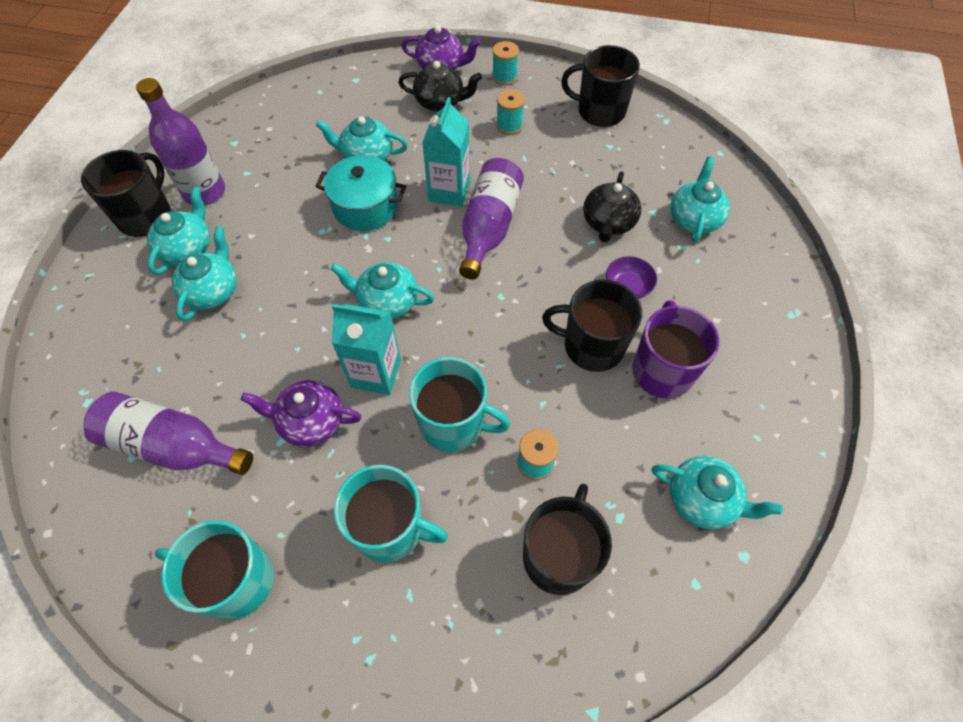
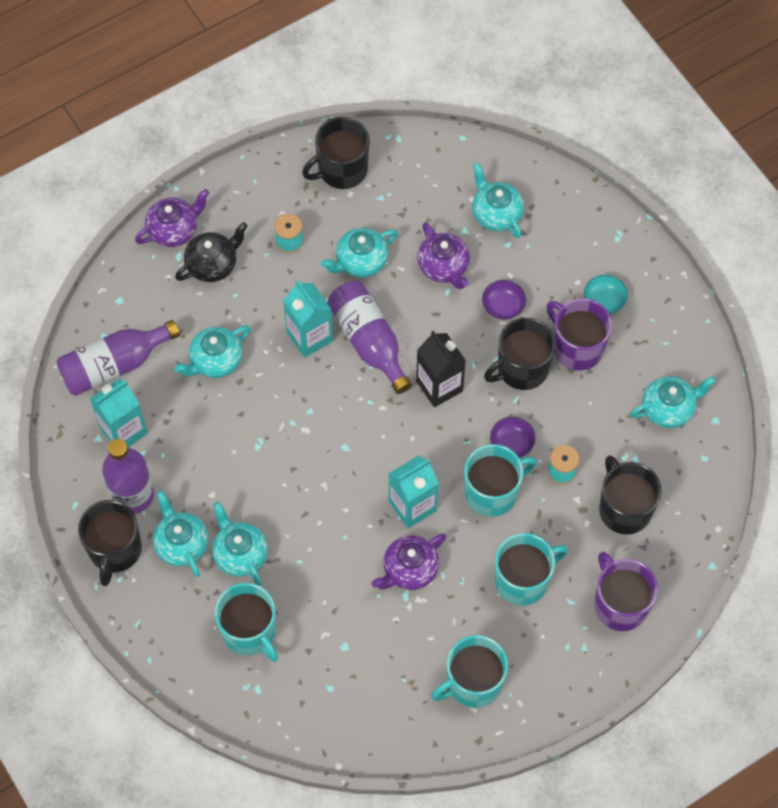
camera: 45 degrees left, 5 degrees up
black mug [81,150,171,237] -> black mug turned 150 degrees counterclockwise [78,500,142,586]
purple bottle [84,392,253,475] -> purple bottle moved to [56,320,180,396]
turquoise pot [315,155,406,231] -> none
turquoise teapot [331,262,434,319] -> turquoise teapot moved to [321,228,398,278]
turquoise spool [492,41,519,86] -> none
black teapot [583,171,641,242] -> purple teapot [417,222,470,289]
none -> turquoise carton [90,379,148,447]
none -> turquoise mug [215,583,278,662]
none -> black carton [416,331,466,407]
none -> purple bowl [490,417,536,458]
none -> turquoise bowl [584,275,628,314]
none -> purple mug [595,552,658,631]

